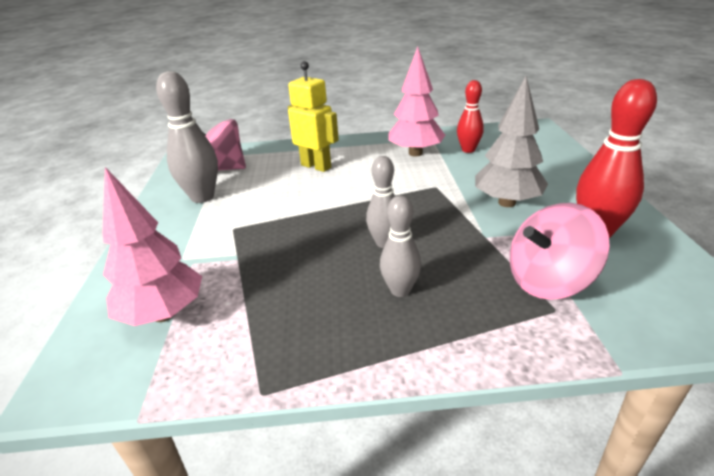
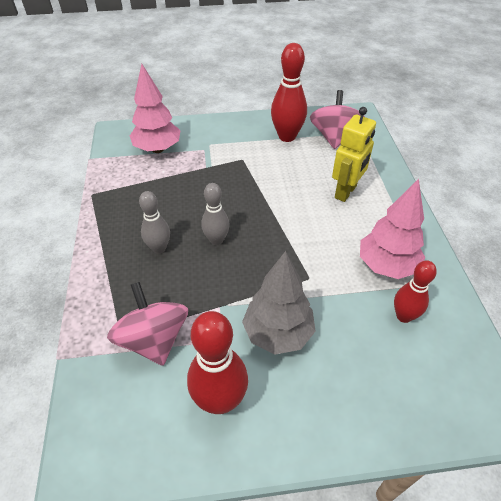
camera: 85 degrees right, 15 degrees up
grey bowling pin [156,71,218,203] -> red bowling pin [271,43,307,142]

